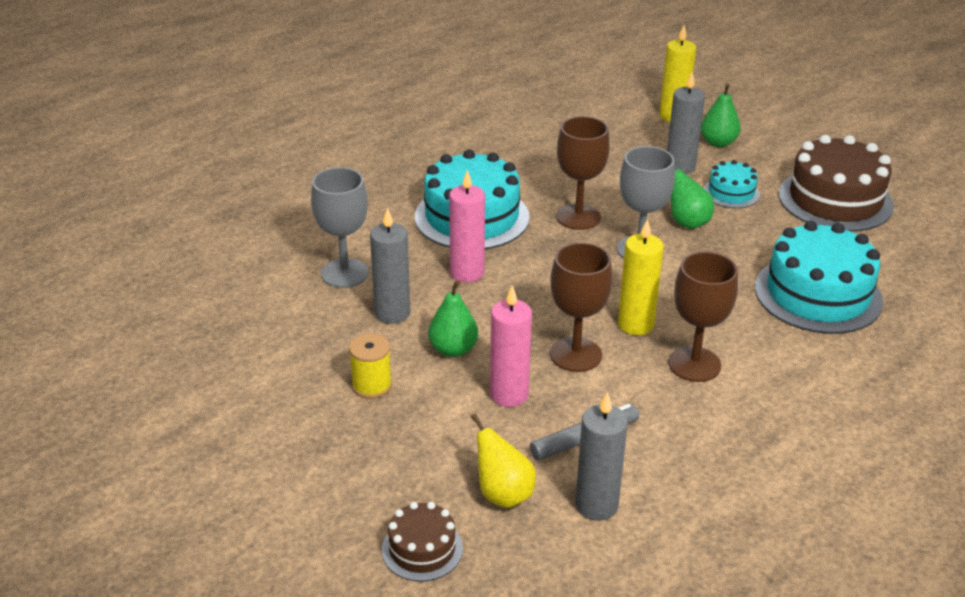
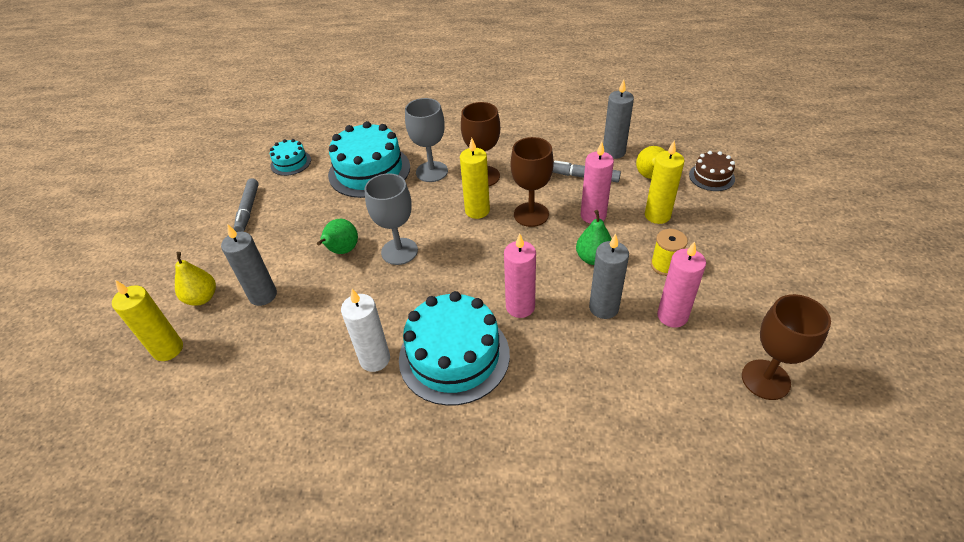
camera: 130 degrees left, 10 degrees up
grey goblet [311,167,369,288] -> grey goblet moved to [405,98,448,182]
brown goblet [556,116,610,230] -> brown goblet moved to [742,294,831,400]
green pear [701,84,741,147] -> yellow pear [175,252,216,306]
turquoise cake [703,160,760,208] -> turquoise cake moved to [270,139,311,176]
brown cake [779,135,894,232] -> grey marker [234,178,259,232]
none -> white candle [341,289,390,372]
none -> yellow candle [645,141,685,224]
none -> pink candle [657,241,706,328]

